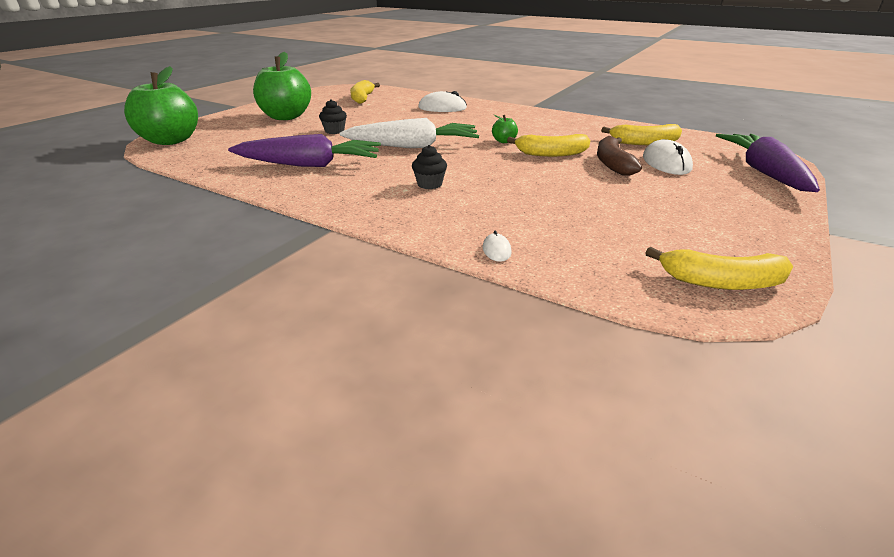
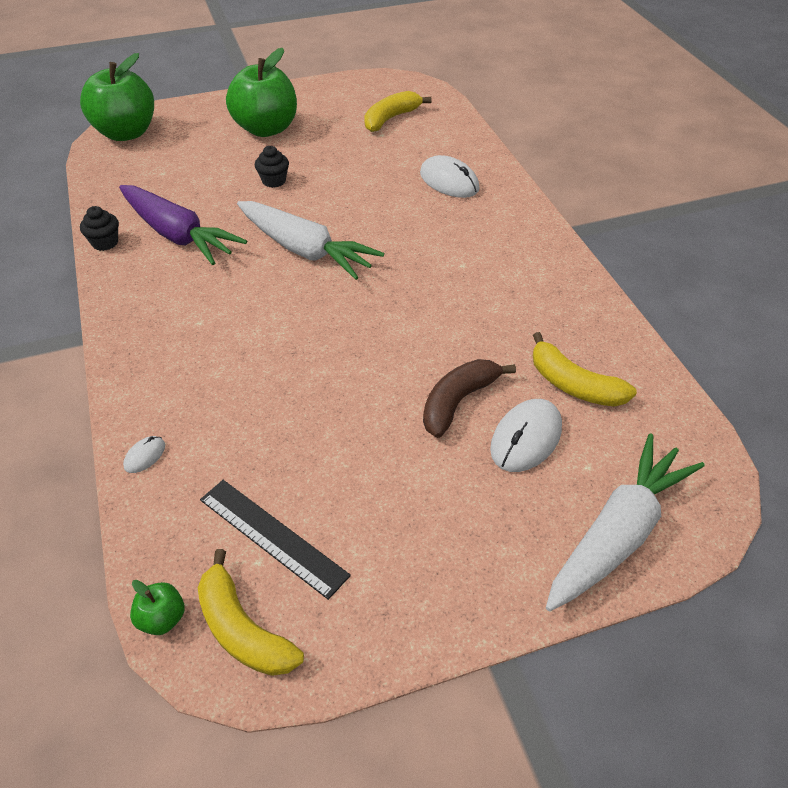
camera: 40 degrees right, 15 degrees up
black cupcake [412,145,447,189] -> black cupcake moved to [80,206,119,251]
green apple [492,115,518,143] -> green apple moved to [130,580,184,635]
yellow banana [507,134,590,157] -> none
purple carrot [716,134,820,192] -> white carrot [546,433,705,611]
none -> black ruler [200,480,351,600]

